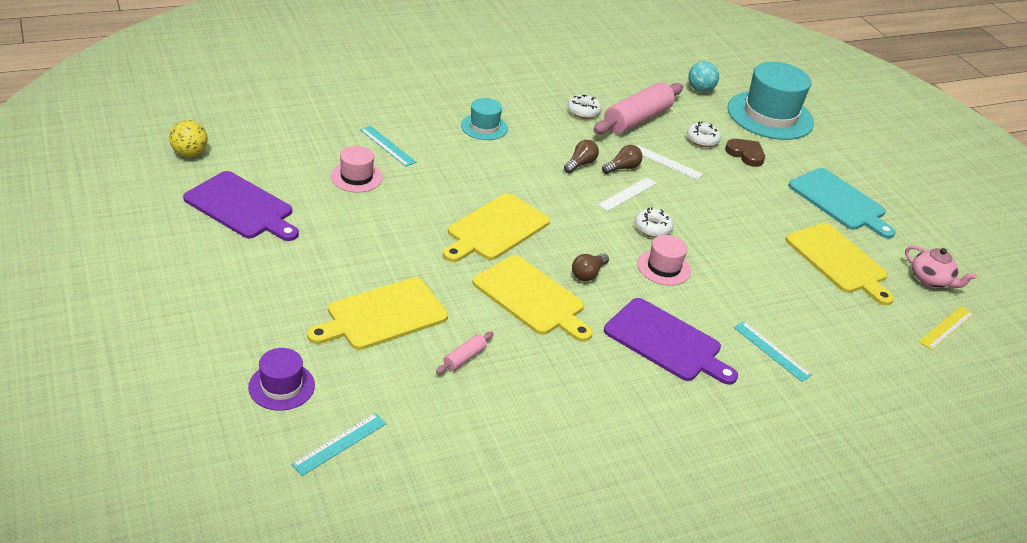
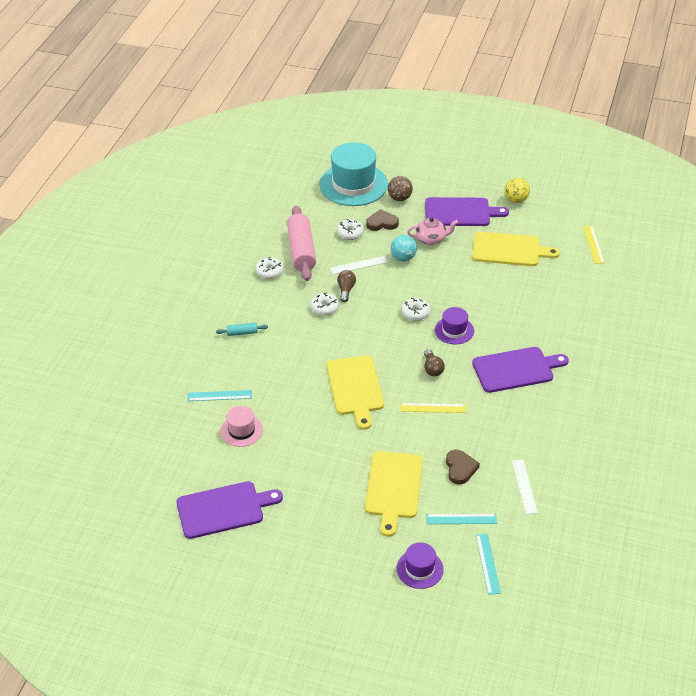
camera: 45 degrees left, 5 degrees up
yellow ball [169,120,208,157] -> yellow ball moved to [505,178,530,203]
pink rolling pin [436,332,494,374] -> brown heart [446,450,480,485]
turquoise hat [461,98,508,140] -> turquoise rolling pin [216,323,268,336]
yellow cutting board [473,255,593,342] -> yellow ruler [401,403,466,413]
brown light bulb [564,140,599,173] -> white donut [310,293,339,316]
white ruler [597,177,657,211] -> white ruler moved to [512,459,538,514]
pink hat [637,235,691,286] -> purple hat [435,307,474,344]
turquoise ball [688,61,719,92] -> turquoise ball moved to [391,235,417,261]
turquoise ruler [734,322,812,382] -> turquoise ruler moved to [426,514,497,524]
turquoise cutting board [788,168,895,238] -> purple cutting board [425,197,509,226]
pink teapot [905,245,977,288] -> pink teapot moved to [407,217,458,245]
none -> brown ball [388,176,413,201]

